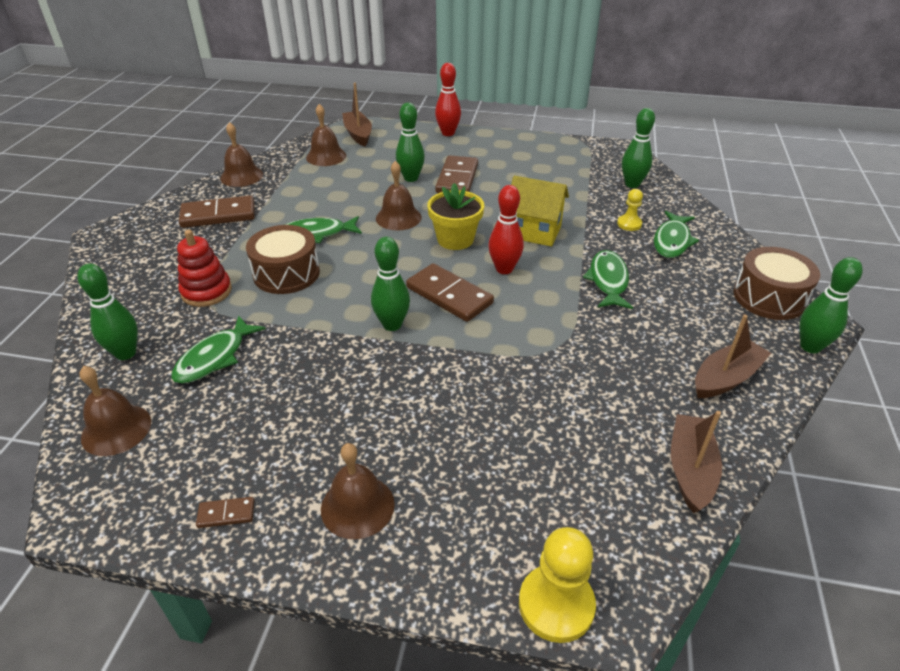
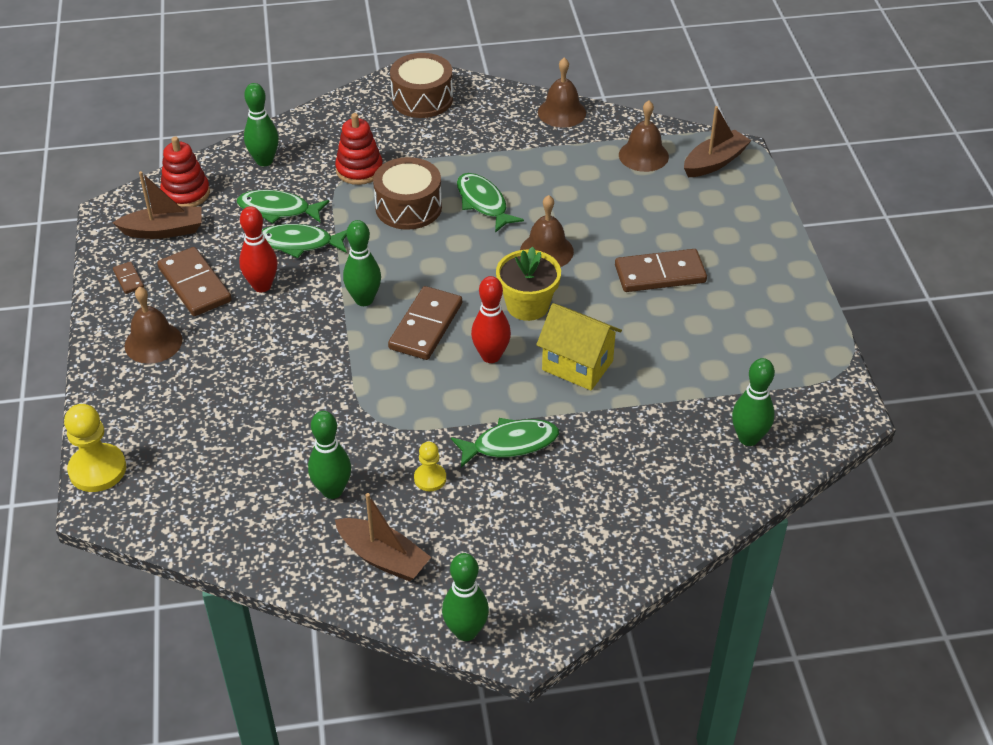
camera: 70 degrees right, 5 degrees up
brown bell [79,366,151,456] -> red stacking toy [160,136,210,207]
brown domino [179,195,255,228] -> brown domino moved to [157,247,232,316]
green bowling pin [396,102,425,182] -> green bowling pin moved to [308,411,351,499]
red bowling pin [435,63,461,136] -> red bowling pin moved to [239,206,278,292]
yellow house [511,176,569,246] -> yellow house turned 60 degrees counterclockwise [536,303,622,390]
yellow pawn [617,189,643,231] -> yellow pawn moved to [414,442,446,491]
green fish [654,211,699,258] -> green fish moved to [262,224,347,258]
brown boat [671,411,722,513] -> brown boat moved to [113,171,202,239]
brown drum [734,247,820,320] -> brown drum moved to [390,53,453,118]

